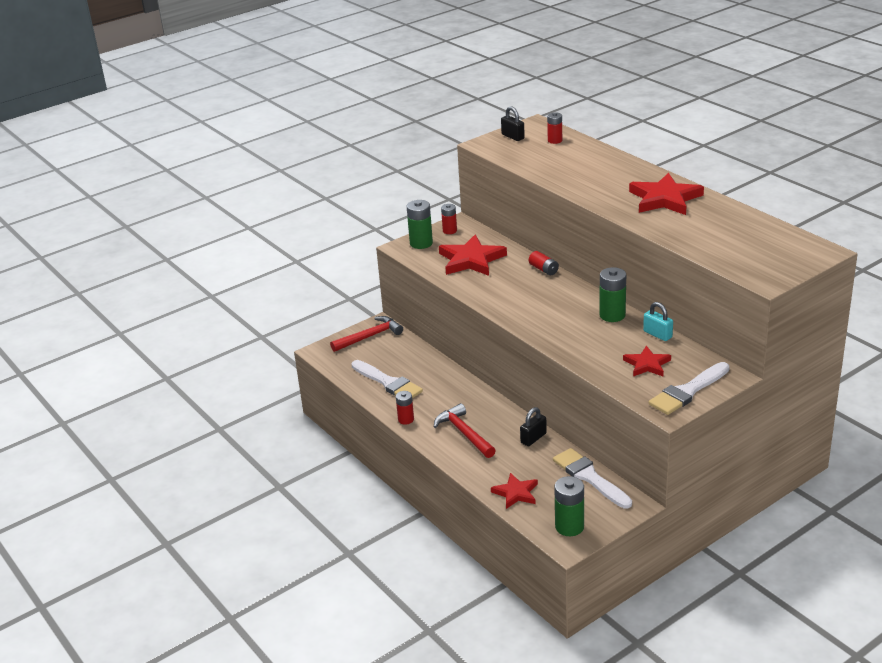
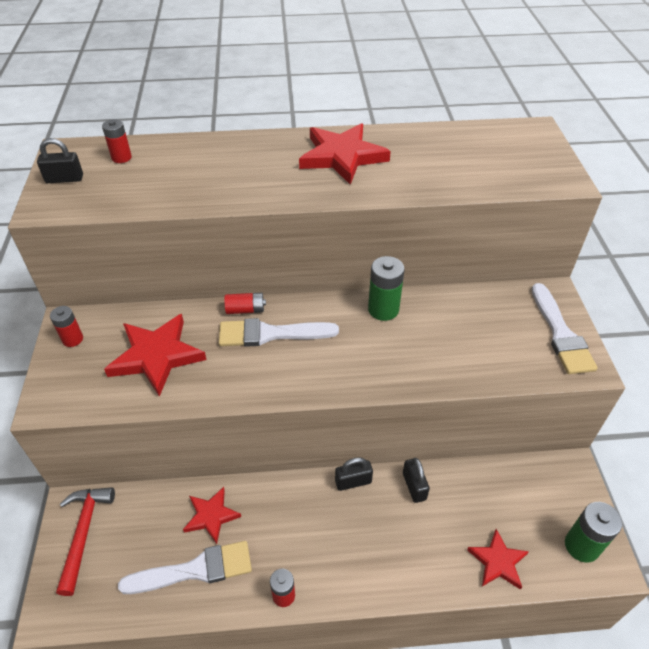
camera: 60 degrees left, 15 degrees up
green battery [407,200,433,249] -> none
red hammer [434,403,496,458] -> none
white brush [553,448,632,508] -> white brush moved to [219,318,339,347]
red star [623,346,671,376] -> red star moved to [183,487,241,544]
turquoise padlock [643,302,673,341] -> none
none -> black padlock [335,457,373,491]

